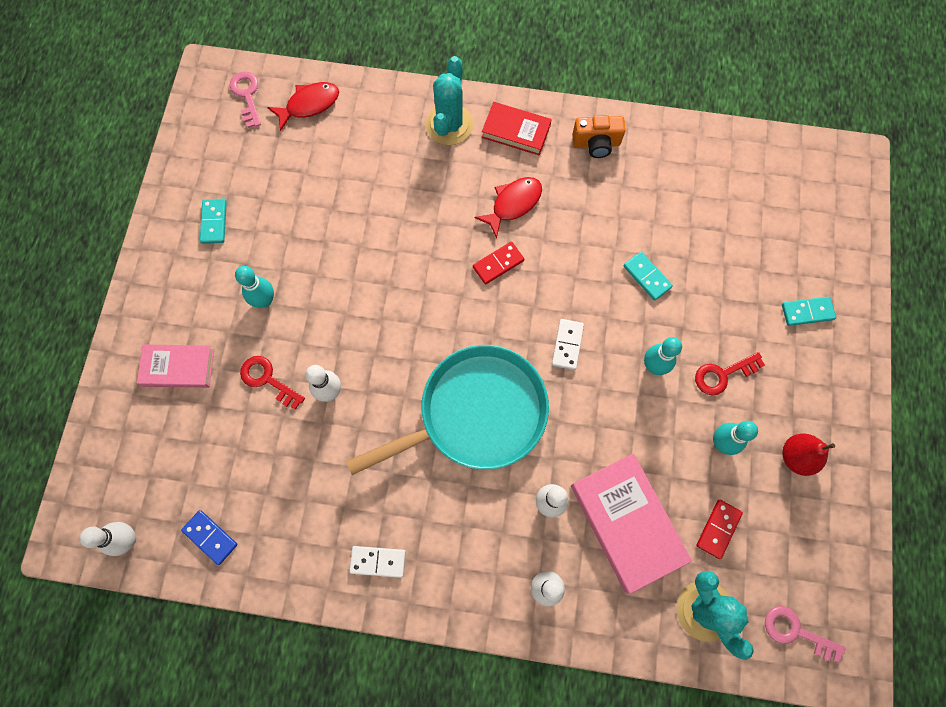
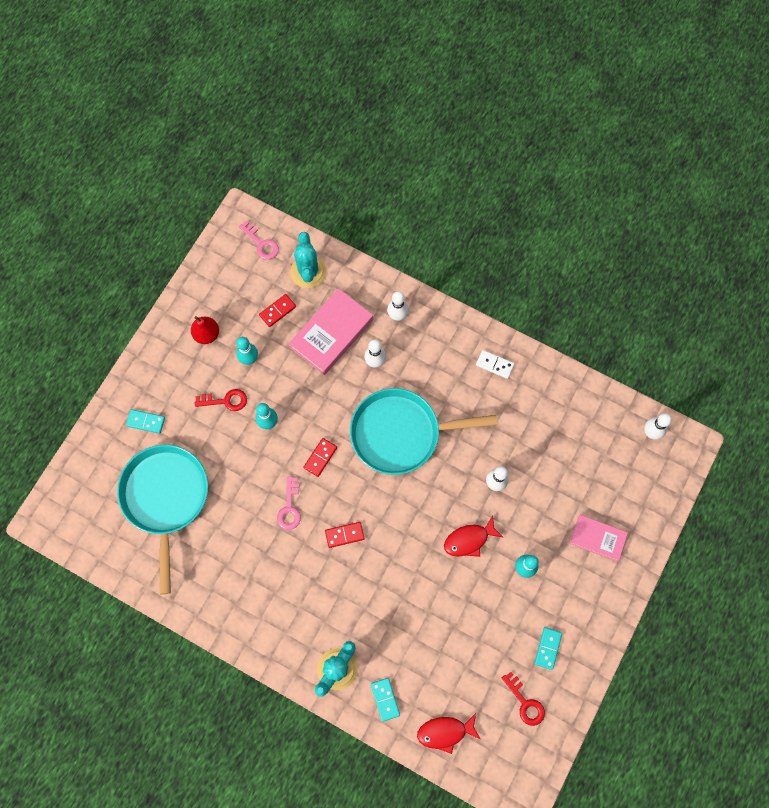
camera: 160 degrees left, 0 degrees up
blue domino [181,510,238,565] -> none
pink key [230,72,261,128] -> pink key moved to [277,476,301,530]
red key [240,356,305,410] -> red key moved to [502,672,545,726]
red fish [475,177,542,239] -> red fish moved to [444,515,503,557]
red book [482,102,552,155] -> none
white domino [552,319,584,370] -> red domino [303,438,337,477]
pink book [571,454,692,594] -> pink book turned 45 degrees clockwise [289,288,373,375]
orange camera [572,115,626,158] -> none
turquoise domino [623,252,673,301] -> turquoise domino moved to [371,678,400,722]
none -> turquoise pan [117,445,208,594]

